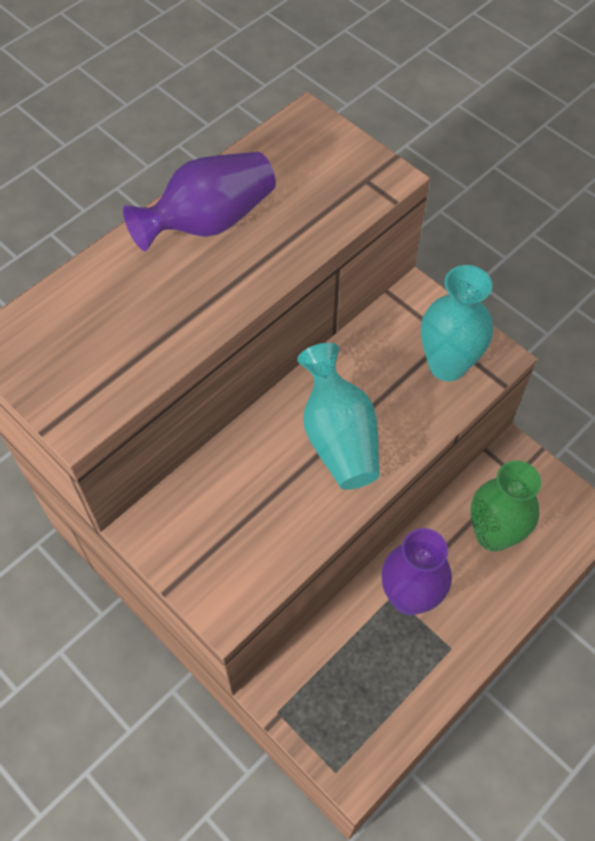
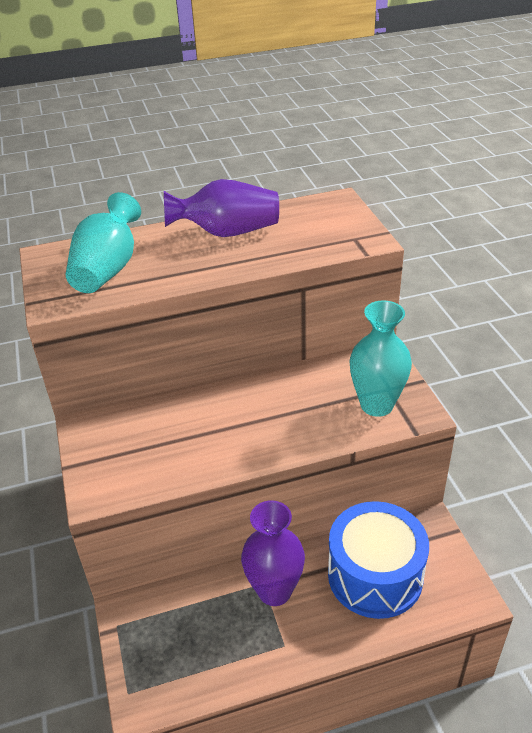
camera: 30 degrees right, 20 degrees down
turquoise vase [297,343,380,490] -> turquoise vase moved to [66,192,141,293]
green vase [470,460,541,552] -> blue drum [328,501,429,619]

